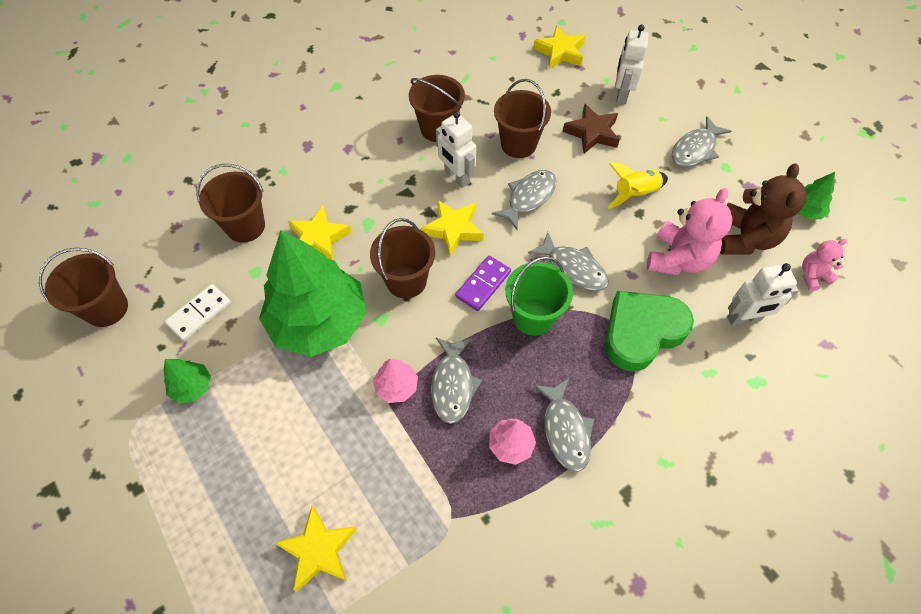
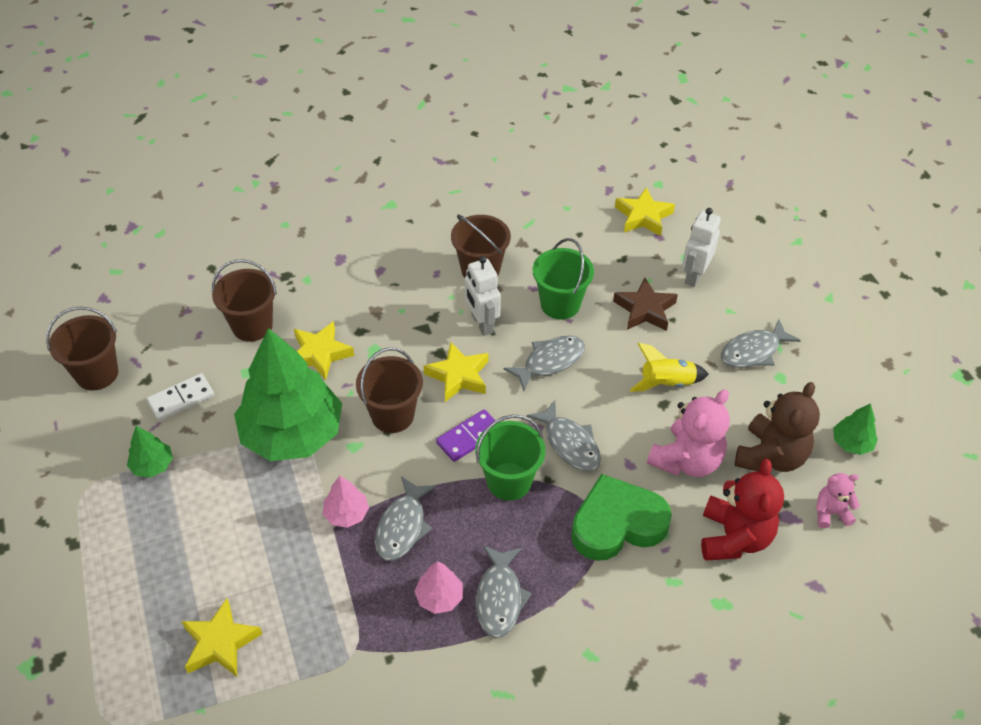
camera: 15 degrees right, 10 degrees down
brown bucket [494,79,551,158] -> green bucket [533,238,594,319]
white robot [727,263,799,326] -> red teddy bear [701,459,784,561]

